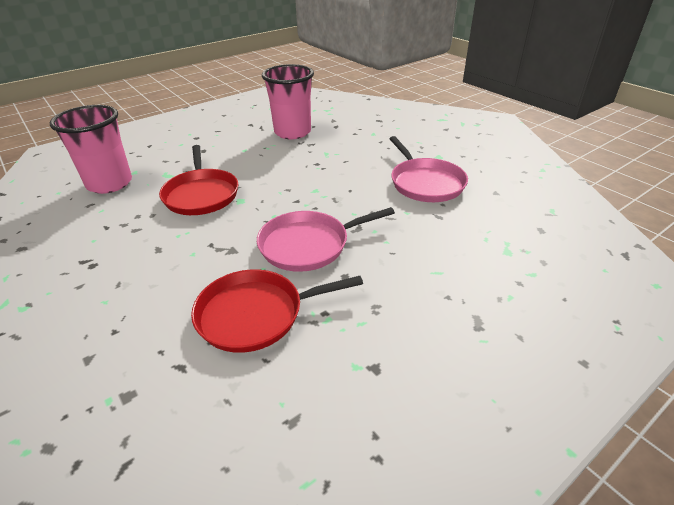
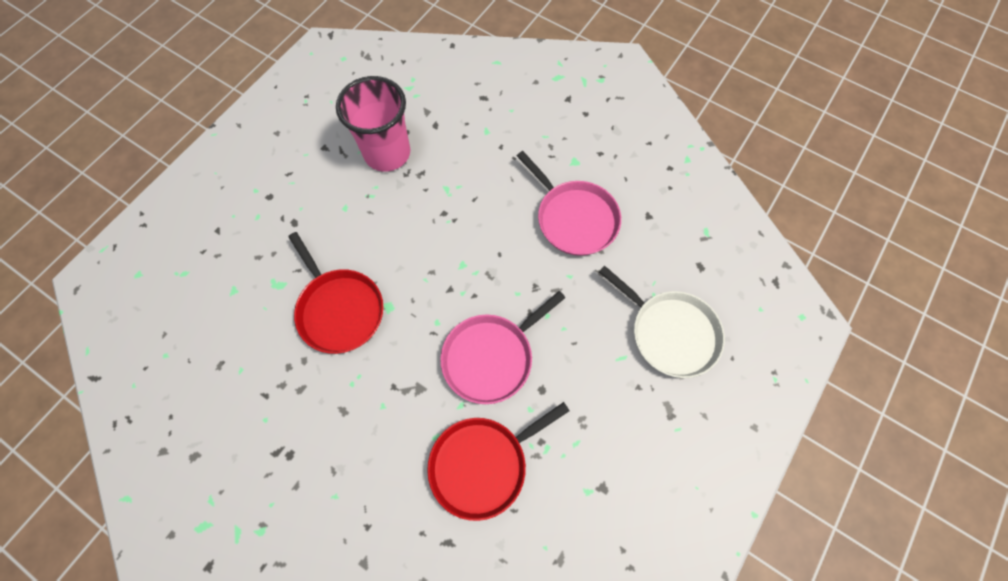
camera: 20 degrees left, 30 degrees up
pink cup [50,105,132,194] -> none
none -> white pan [599,266,725,378]

